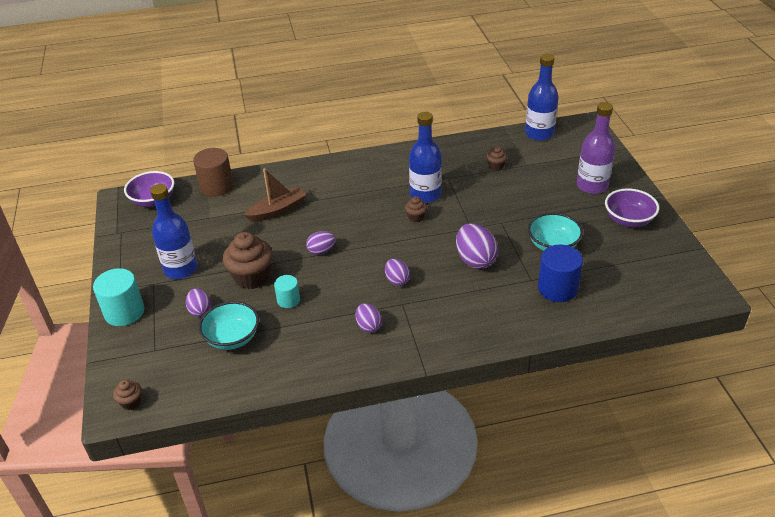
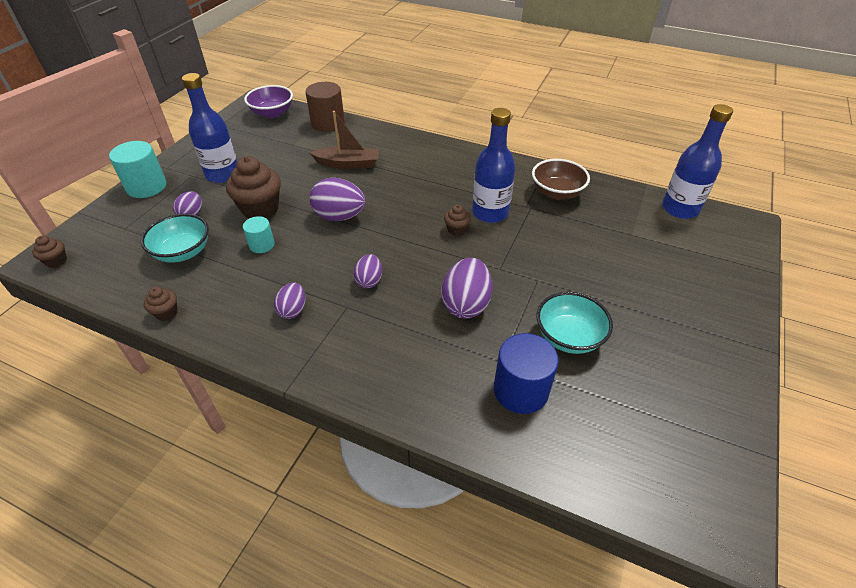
camera: 35 degrees right, 5 degrees up
purple egg [306,231,336,255] -> purple egg [310,178,366,221], size x1.69
brown cupcake [486,146,507,171] -> brown cupcake moved to [144,287,178,321]
purple bottle [577,102,615,194] -> none
purple bowl [605,189,659,227] -> none
none -> brown bowl [532,159,590,200]

